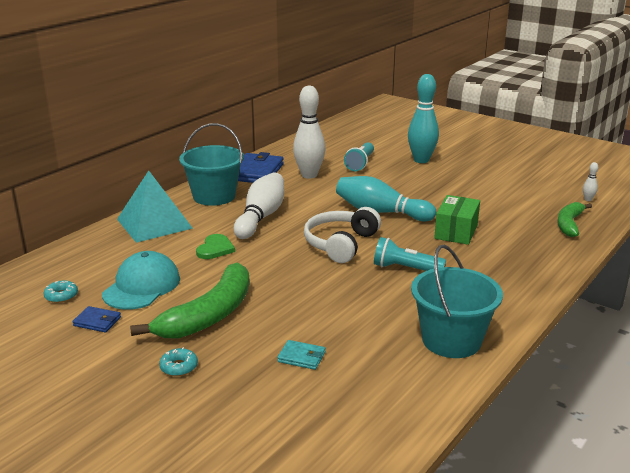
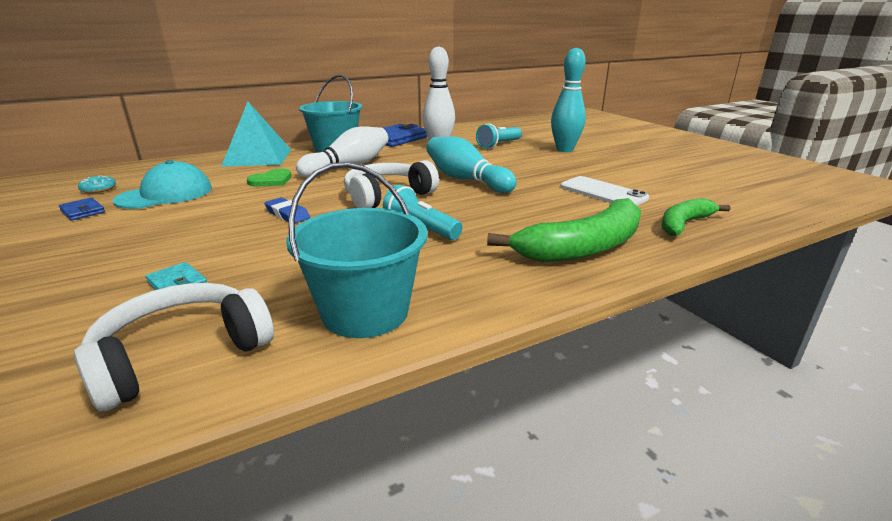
camera: 25 degrees right, 0 degrees up
green banana [130,262,249,339] -> green banana moved to [487,198,641,262]
turquoise donut [159,347,198,376] -> none
green box [434,195,480,245] -> none
white bowling pin [583,162,598,201] -> none
none -> white headphones [74,283,274,411]
none -> blue eraser [264,197,310,223]
none -> white phone [560,176,649,205]

